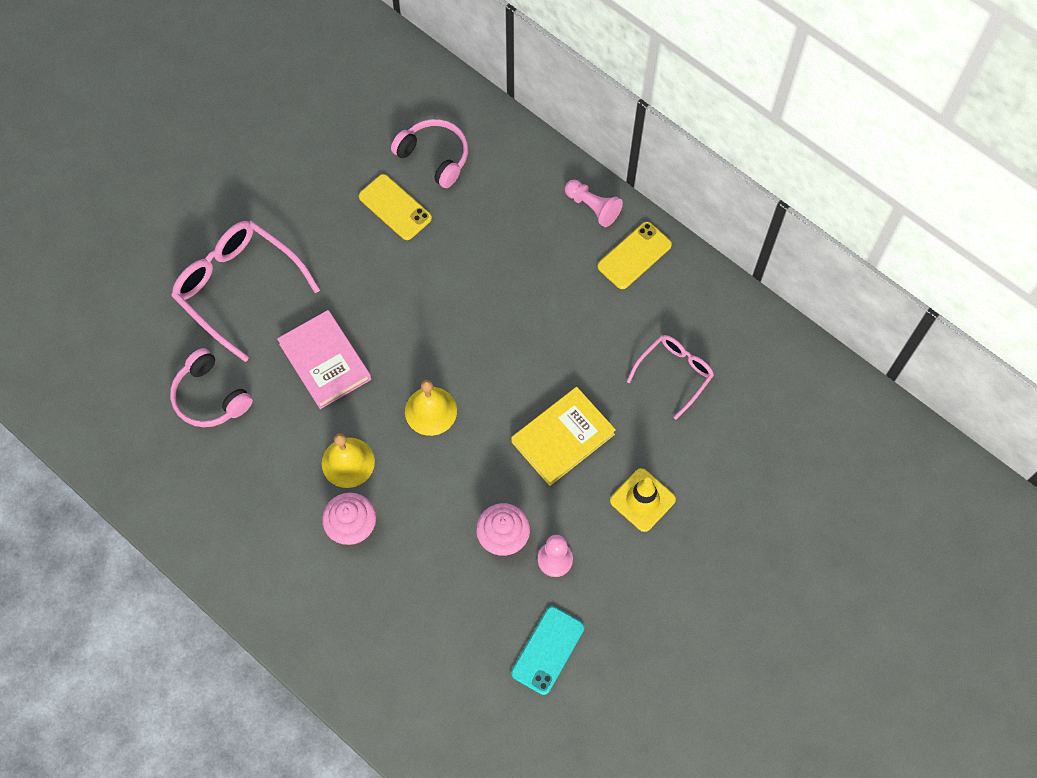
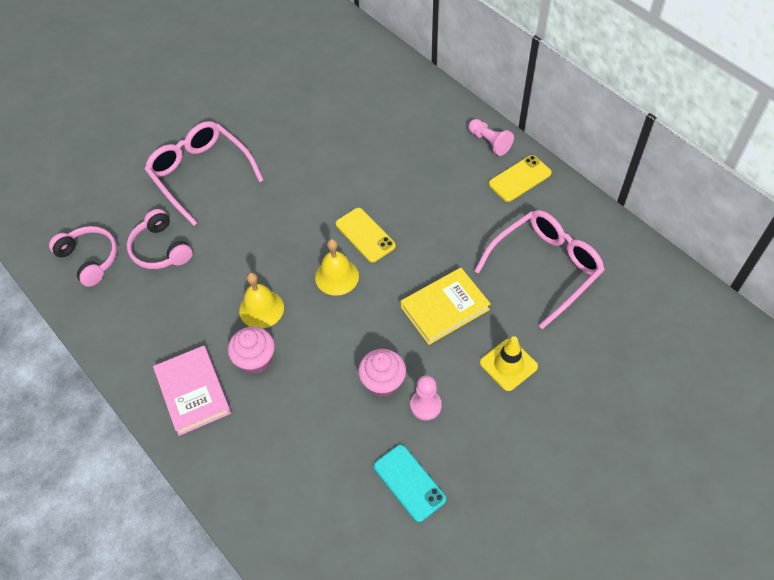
camera: 10 degrees right, 10 degrees down
pink book [277,310,371,409] -> pink book moved to [153,346,231,436]
yellow phone [359,174,432,240] -> yellow phone moved to [336,208,396,262]
pink headphones [391,119,468,188] -> pink headphones moved to [49,226,117,287]
turquoise phone [511,606,584,695] -> turquoise phone turned 75 degrees counterclockwise [374,445,446,522]
pink glasses [626,335,714,420] -> pink glasses [474,210,605,329], size x1.71

